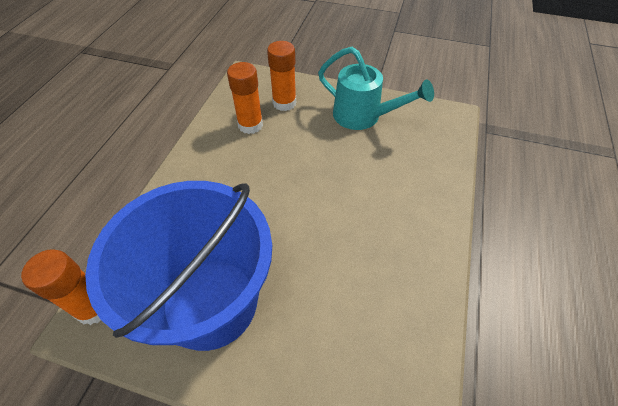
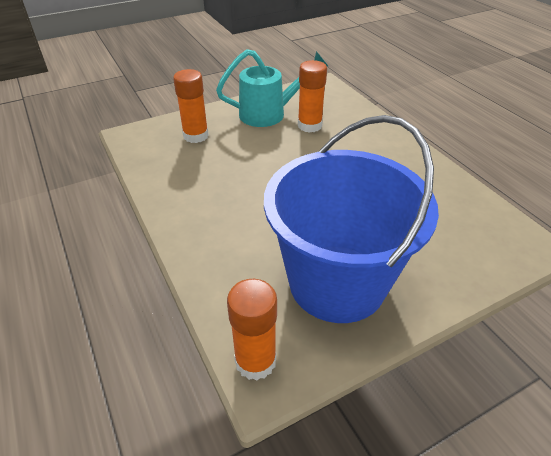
camera: 45 degrees left, 10 degrees down
orange glue stick [227,62,263,134] -> orange glue stick moved to [298,60,327,133]

